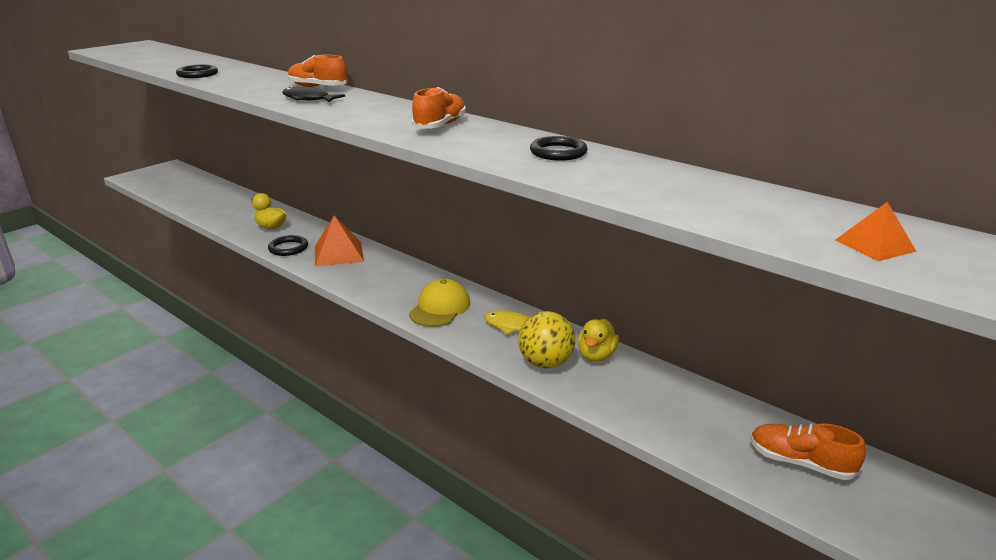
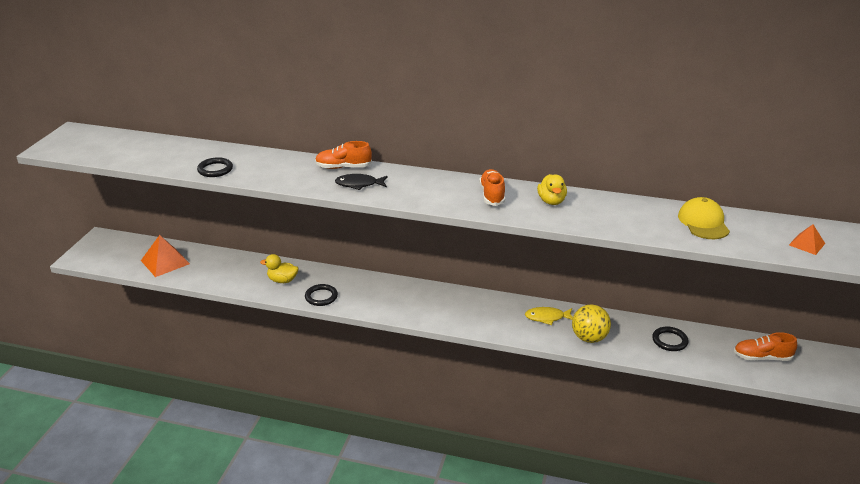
camera: 25 degrees left, 5 degrees up
orange pyramid [315,215,364,267] -> orange pyramid moved to [141,235,190,277]
yellow cap [409,279,470,327] -> yellow cap moved to [678,197,730,239]
black ring [530,136,588,161] -> black ring moved to [652,327,688,351]
yellow duck [578,319,619,362] -> yellow duck moved to [537,174,567,205]

